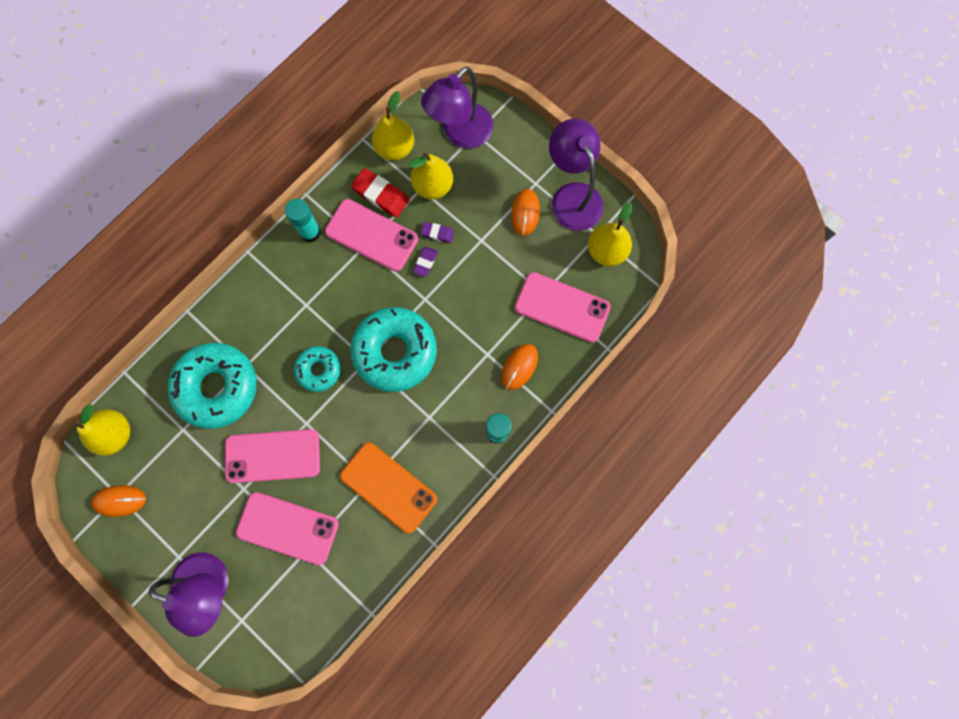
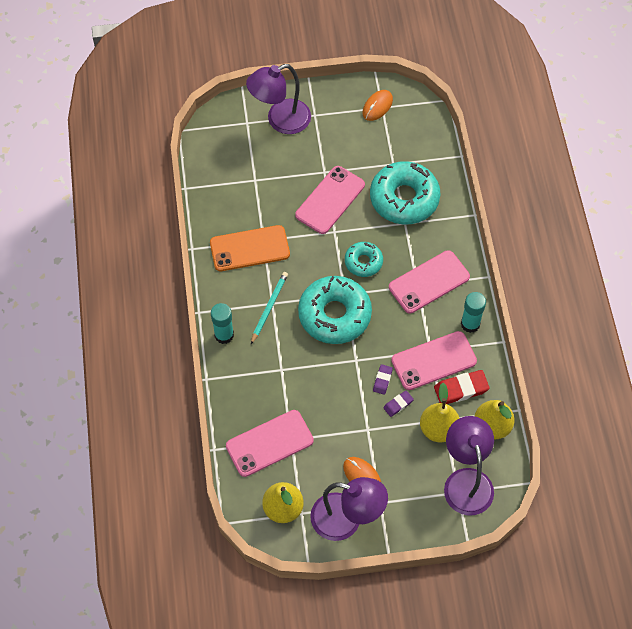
camera: 130 degrees right, 15 degrees down
yellow pear [75,404,130,456] -> none
pink phone [236,492,339,565] -> pink phone moved to [389,250,470,313]
purple eraser [413,247,438,277] -> purple eraser turned 45 degrees clockwise [373,364,393,395]
orange mouse [501,344,538,390] -> none
none -> turquoise pencil [251,272,288,344]

